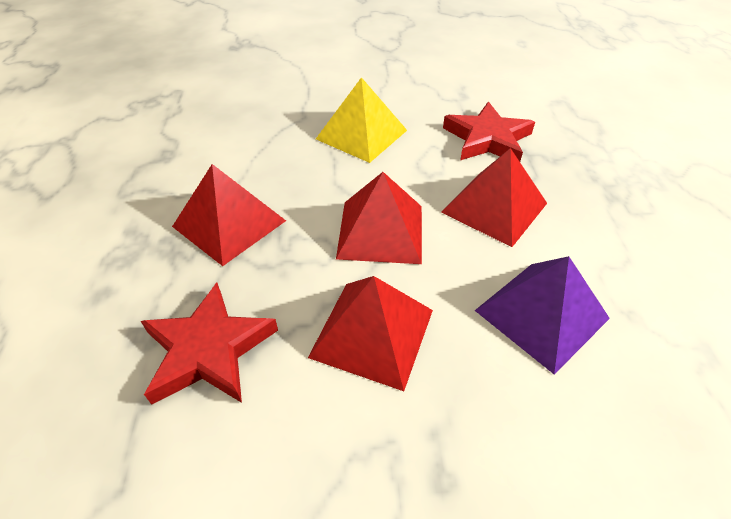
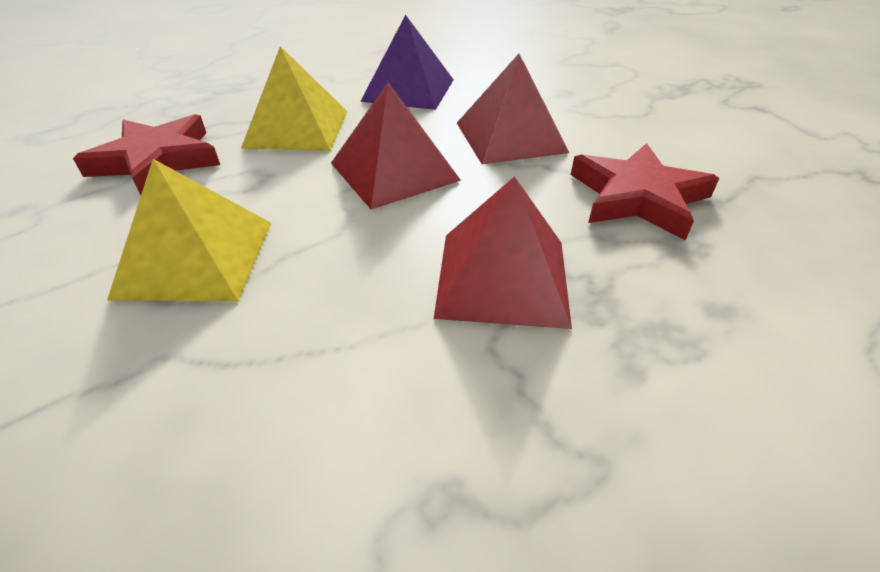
camera: 125 degrees left, 5 degrees down
red pyramid [442,148,547,247] -> yellow pyramid [241,46,348,151]

